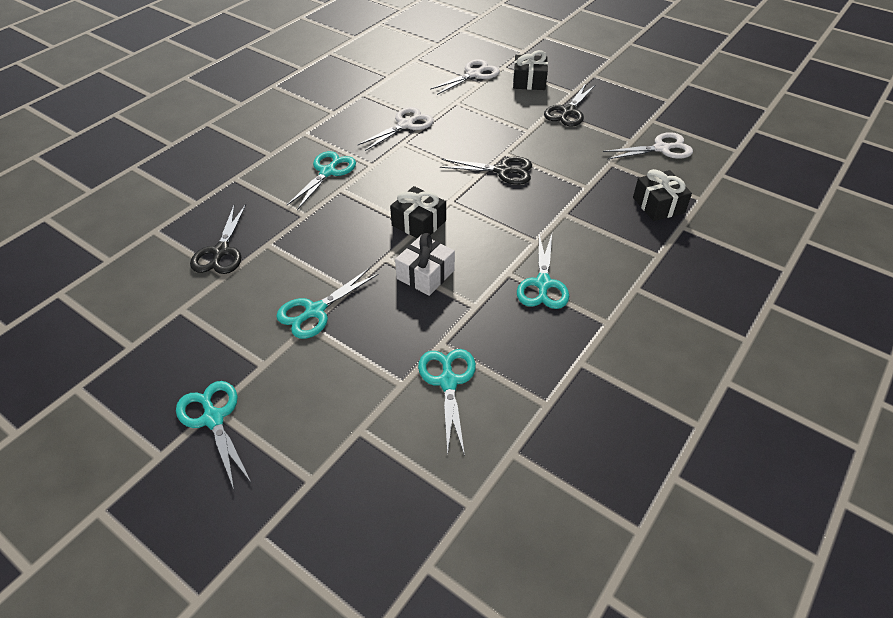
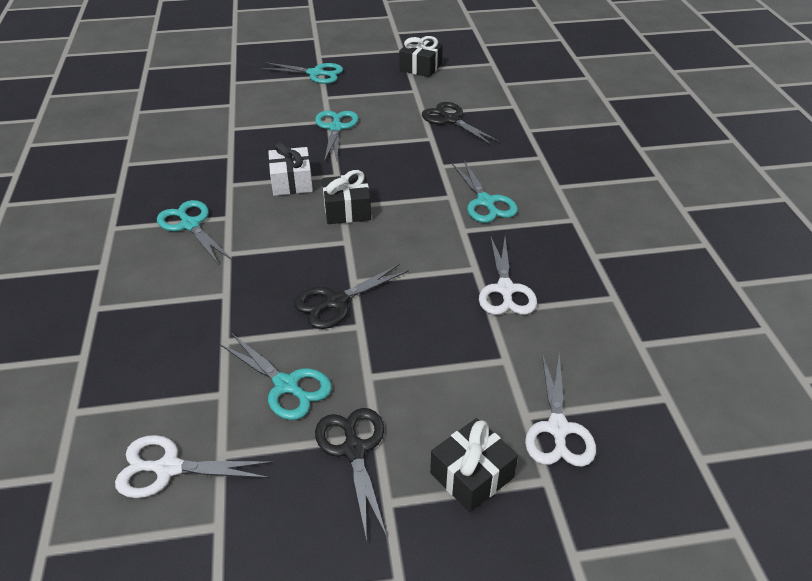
camera: 135 degrees right, 5 degrees down
turquoise scissors [418,349,476,456] -> turquoise scissors moved to [219,334,332,420]
white scissors [603,132,693,160] -> white scissors turned 60 degrees clockwise [115,435,273,498]
black gift [633,169,692,221] -> black gift moved to [399,36,443,77]

